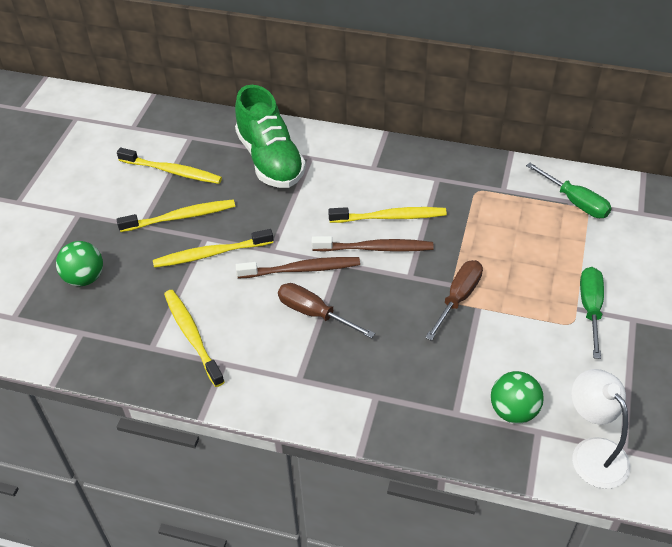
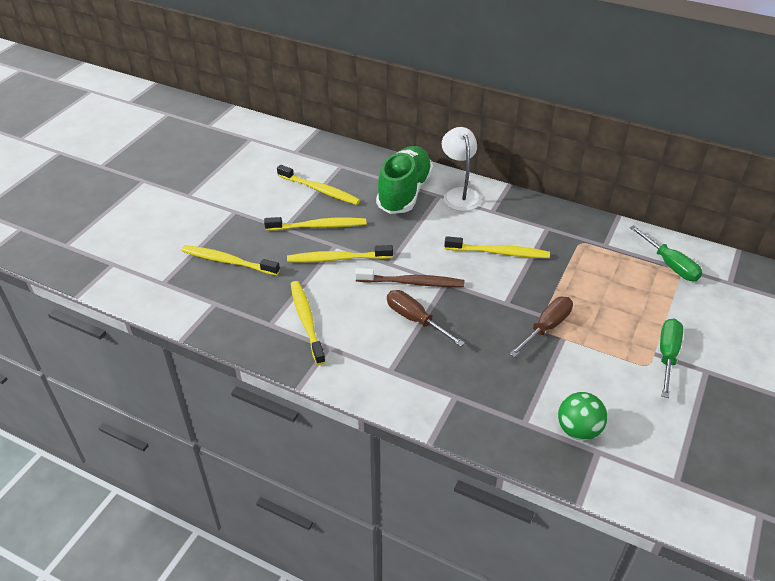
camera: 10 degrees right, 5 degrees down
green ball [56,241,103,286] -> yellow toothbrush [182,245,280,275]
green shoe [235,85,306,188] -> green shoe turned 150 degrees counterclockwise [376,146,433,214]
brown toothbrush [311,236,434,252] -> none
white lamp [571,369,631,489] -> white lamp moved to [442,127,481,211]

